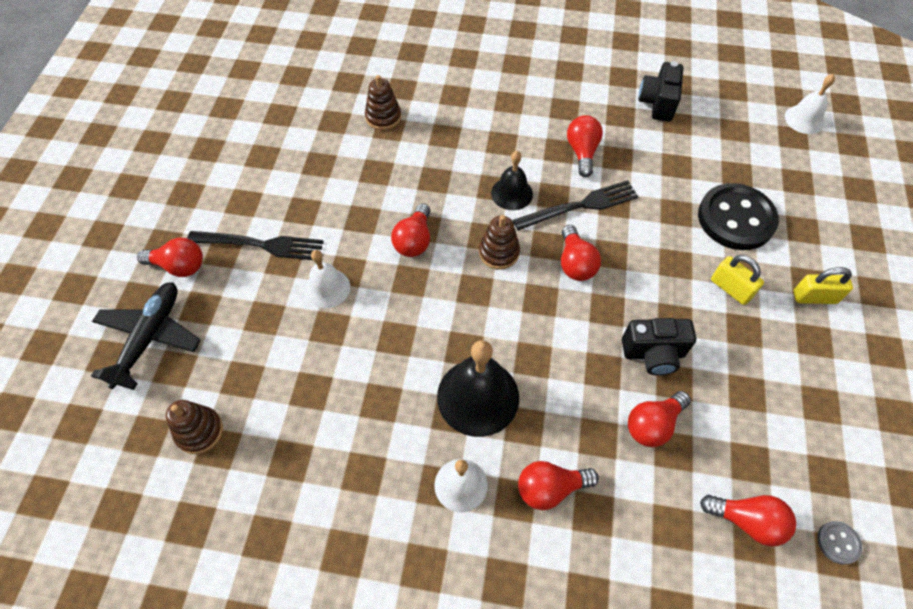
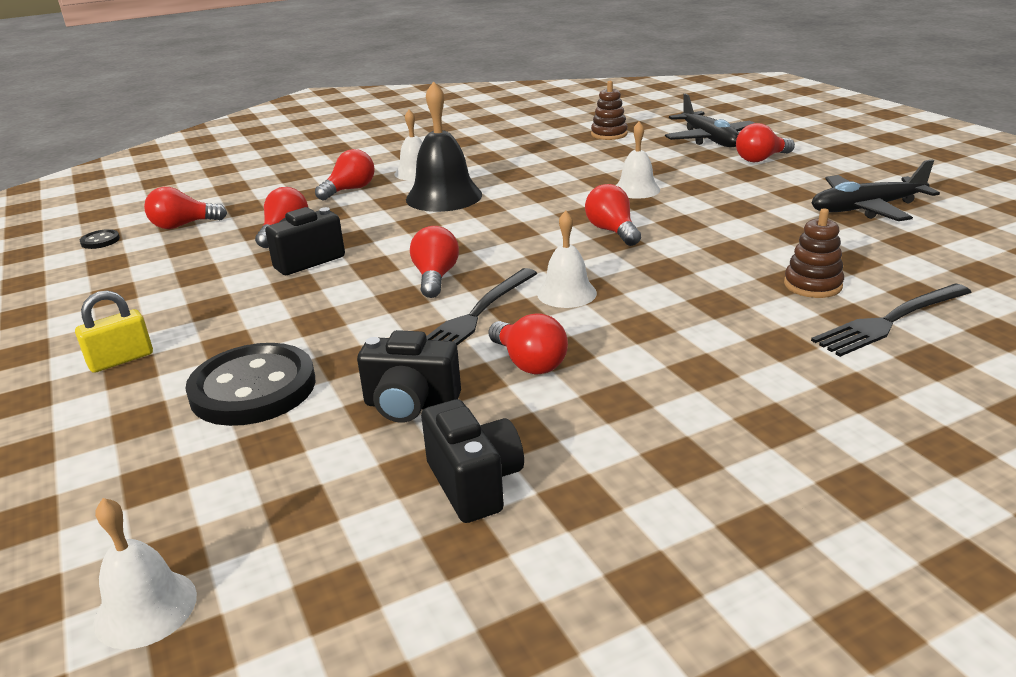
camera: 145 degrees right, 30 degrees down
black fork [187,231,324,260] -> black fork moved to [811,284,972,357]
brown stacking toy [479,215,520,269] -> none
black bell [491,151,533,210] -> white bell [537,211,597,308]
red light bulb [561,225,601,281] -> red light bulb turned 45 degrees clockwise [410,226,459,298]
yellow padlock [711,255,764,305] -> none
grey button [817,521,862,565] -> black button [80,229,120,249]
none -> black camera [357,330,461,423]
none -> black plane [811,160,940,221]

